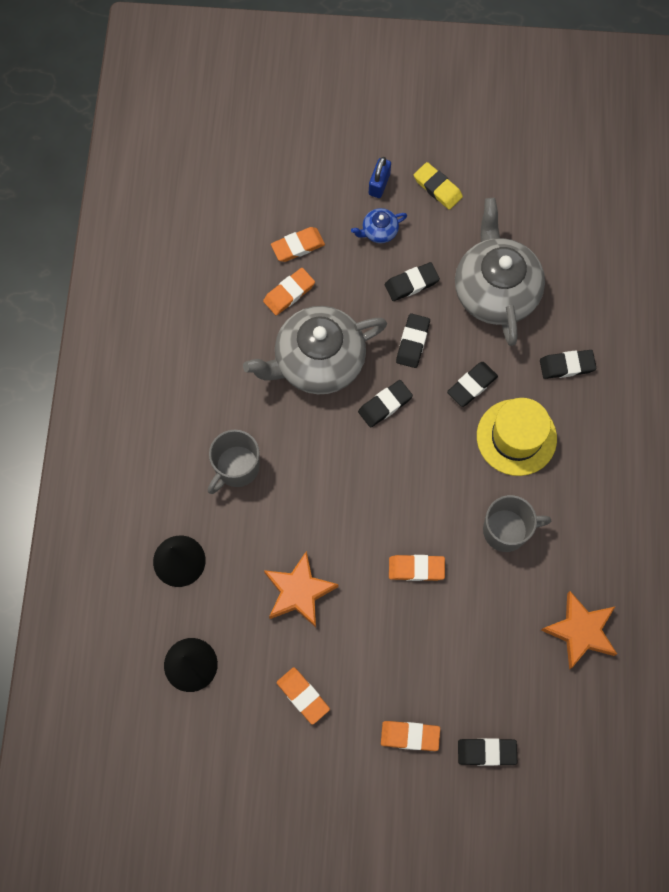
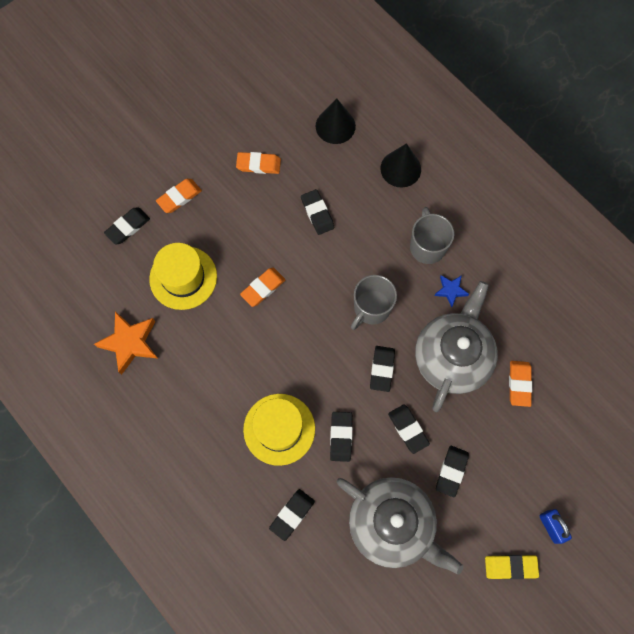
camera: 135 degrees right, 0 degrees up
orange star [264,551,339,627] -> black eraser [301,189,334,235]
orange eraser [271,227,325,262] -> none
blue teapot [351,208,407,243] -> none
grey mug [483,495,551,552] -> grey mug moved to [351,275,397,330]
none -> yellow hat [149,243,217,310]
none -> blue star [434,275,469,307]

